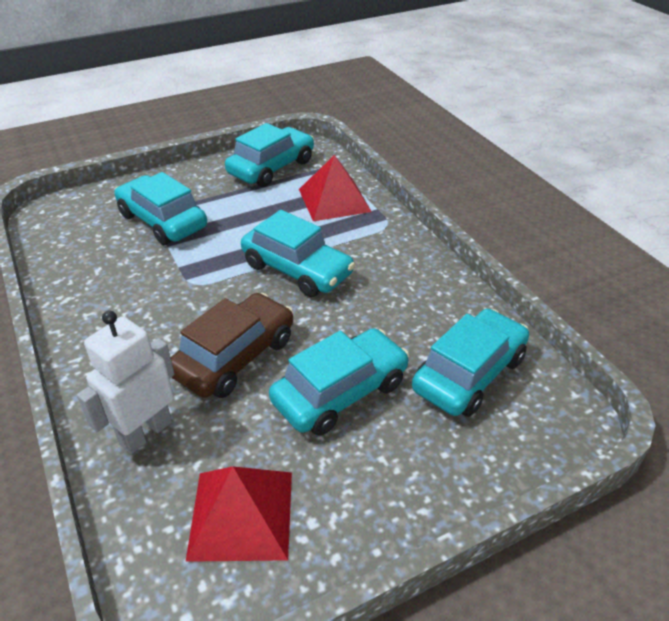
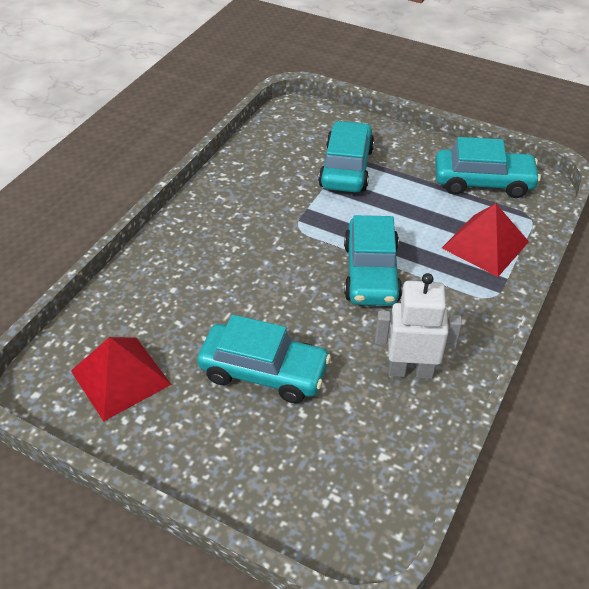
camera: 55 degrees right, 5 degrees up
white robot [77,310,174,454] -> white robot moved to [375,273,462,379]
brown car [171,293,293,398] -> none
turquoise car [412,309,529,417] -> none

